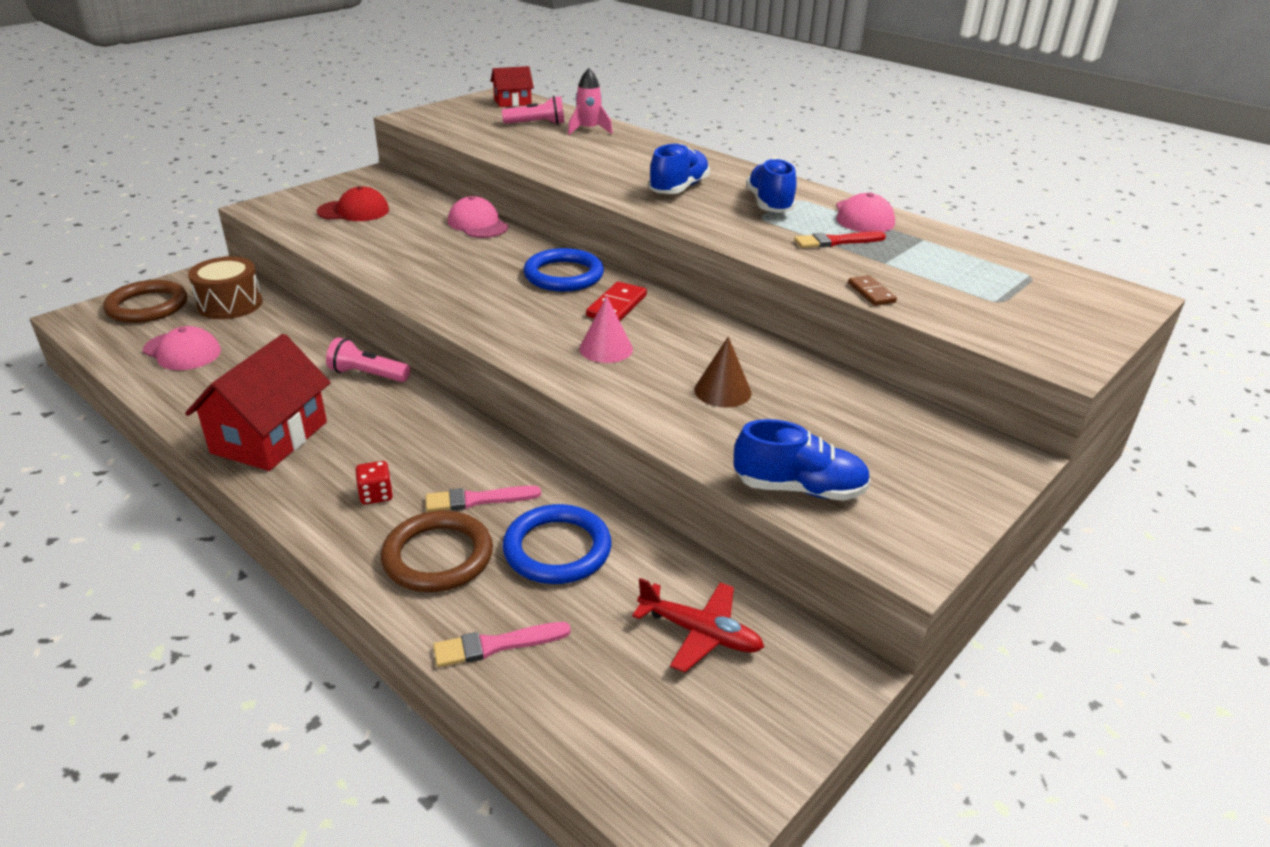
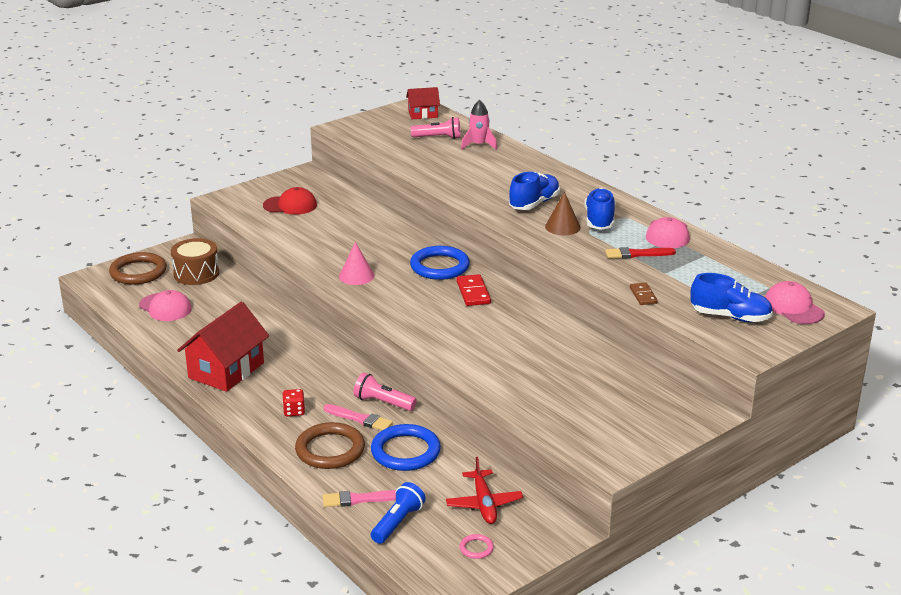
camera: 10 degrees right, 5 degrees down
pink flashlight [326,338,410,382] -> pink flashlight moved to [354,373,417,411]
pink brush [426,486,541,512] -> pink brush turned 150 degrees counterclockwise [324,404,393,430]
pink cap [448,196,509,238] -> pink cap moved to [765,281,825,324]
pink cone [579,296,633,363] -> pink cone moved to [339,242,375,285]
red domino [586,282,647,321] -> red domino turned 45 degrees counterclockwise [456,274,491,306]
red plane [632,578,764,673] -> red plane turned 45 degrees clockwise [446,457,523,524]
brown cone [694,336,751,407] -> brown cone moved to [545,192,581,235]
blue shoe [734,419,871,501] -> blue shoe moved to [690,273,773,322]
none -> blue flashlight [371,482,426,544]
none -> pink ring [460,534,494,559]

